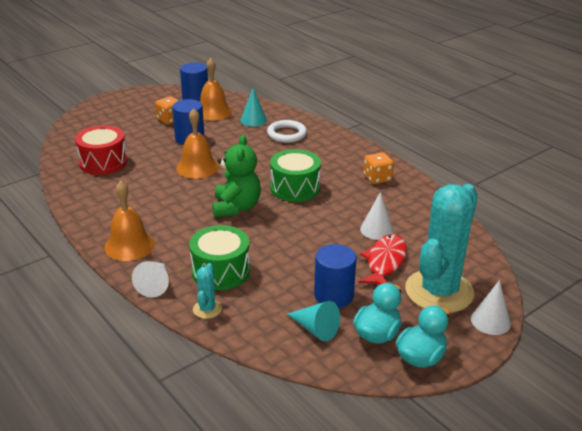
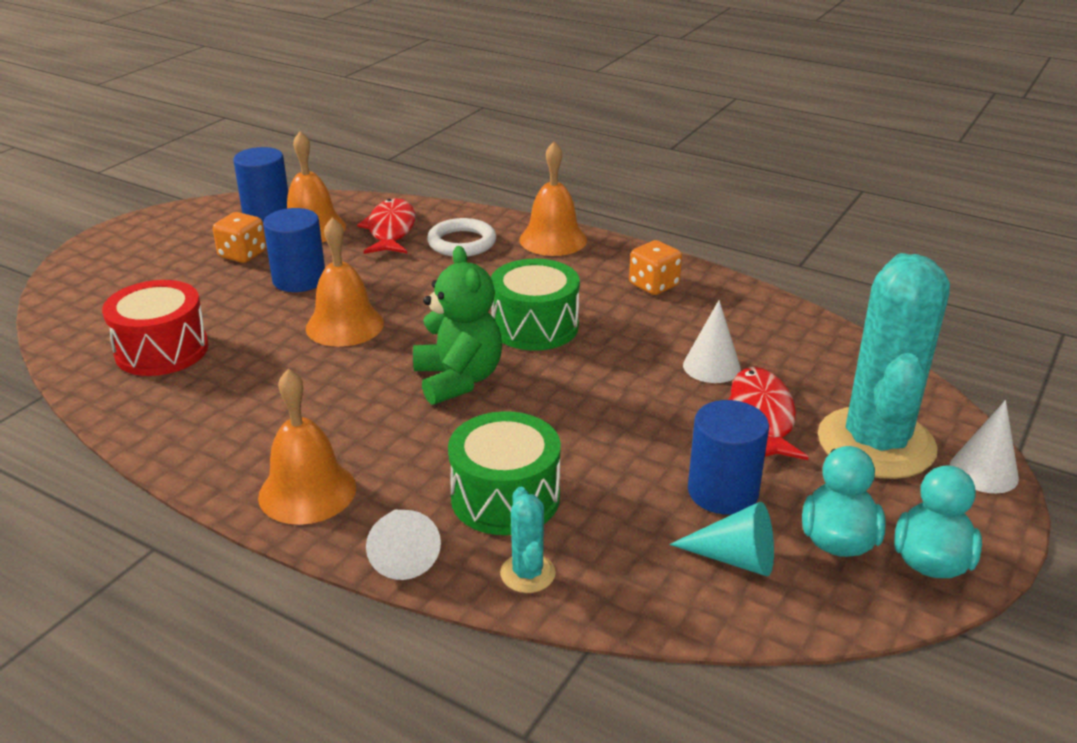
camera: 20 degrees left, 0 degrees up
turquoise cone [240,88,267,127] -> red fish [357,198,415,254]
none -> orange bell [519,141,587,256]

